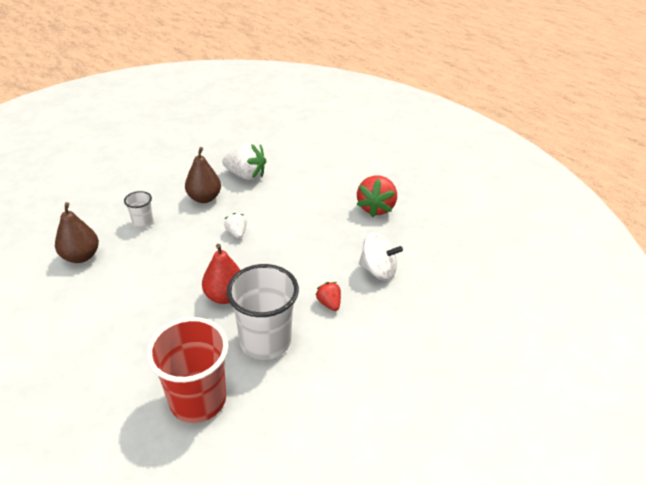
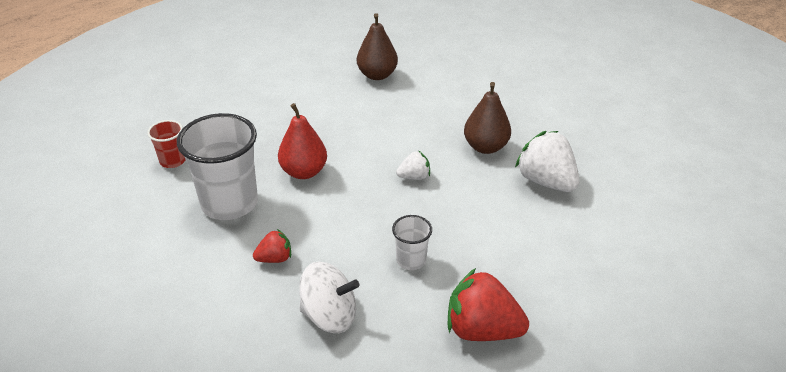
camera: 95 degrees right, 0 degrees up
white cup [124,191,154,229] -> white cup moved to [392,215,432,270]
red cup [147,317,229,423] -> red cup [147,120,186,168], size x0.49
white strawberry [222,142,266,180] -> white strawberry turned 120 degrees clockwise [515,131,579,192]
white spinning top [359,232,403,281] -> white spinning top turned 105 degrees counterclockwise [299,261,359,333]

